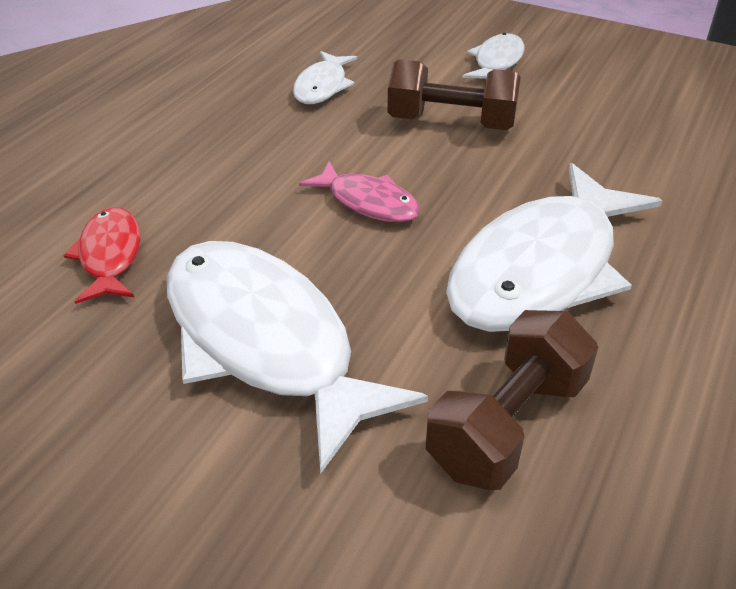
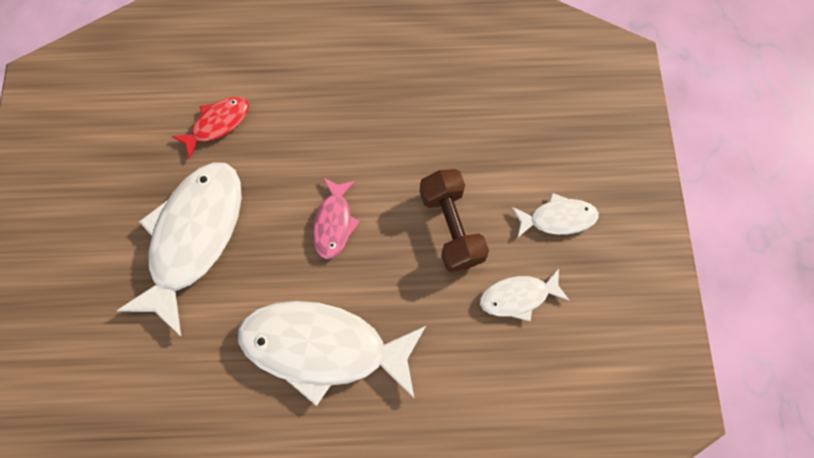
camera: 60 degrees right, 30 degrees up
white fish [293,51,357,104] -> white fish moved to [480,268,569,321]
brown dumbbell [426,310,598,490] -> none

